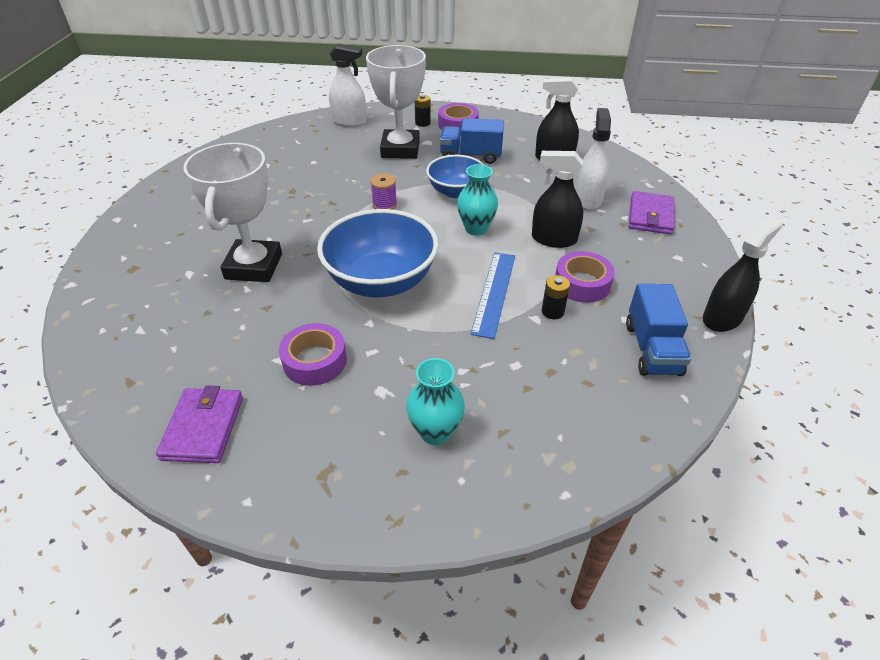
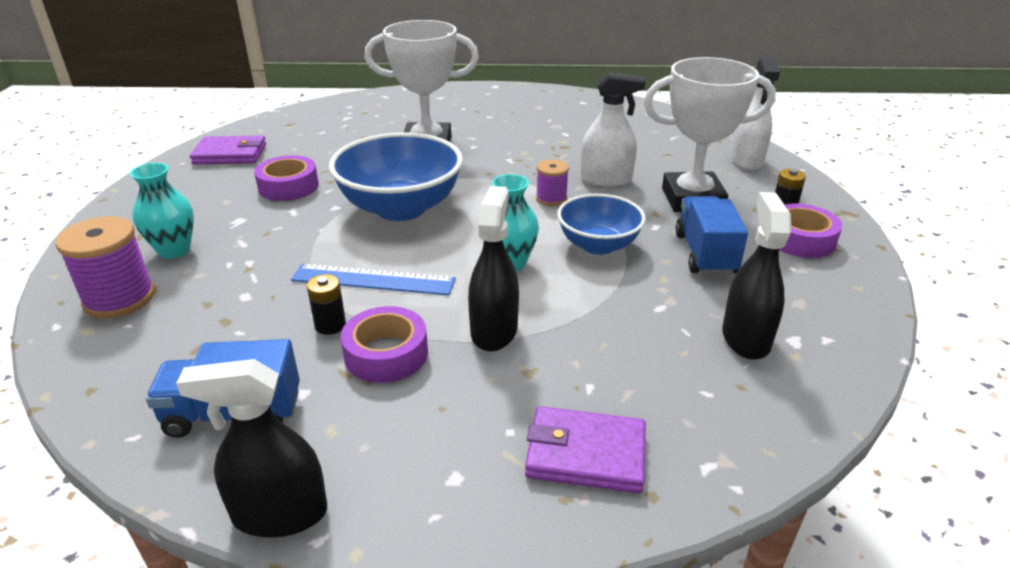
camera: 85 degrees right, 10 degrees down
white spray bottle [576,108,611,210] -> white spray bottle moved to [581,72,645,187]
black spray bottle [703,216,783,332] -> black spray bottle turned 135 degrees clockwise [176,359,327,537]
none -> purple spool [55,216,155,318]

